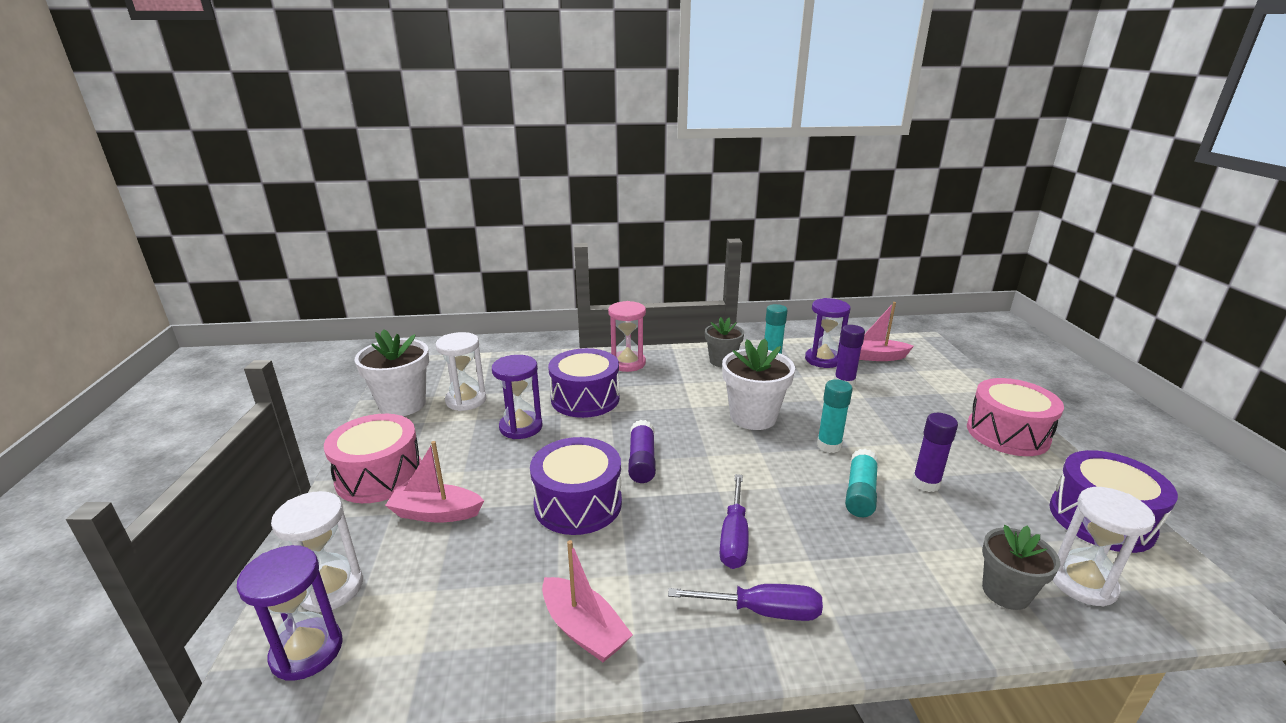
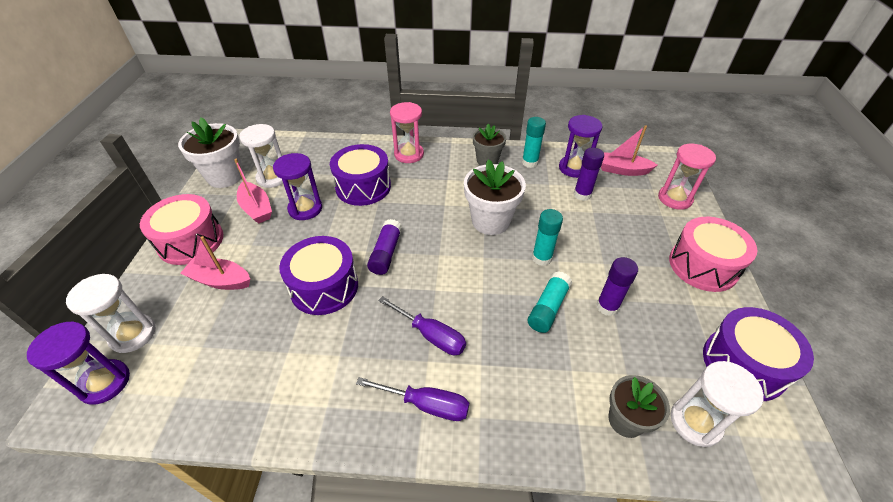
camera: 10 degrees right, 20 degrees up
pink boat [542,540,633,662] -> pink boat moved to [234,159,272,223]
purple screwdriver [720,474,749,569] -> purple screwdriver turned 75 degrees counterclockwise [378,296,466,355]
none -> pink hourglass [658,144,716,210]

